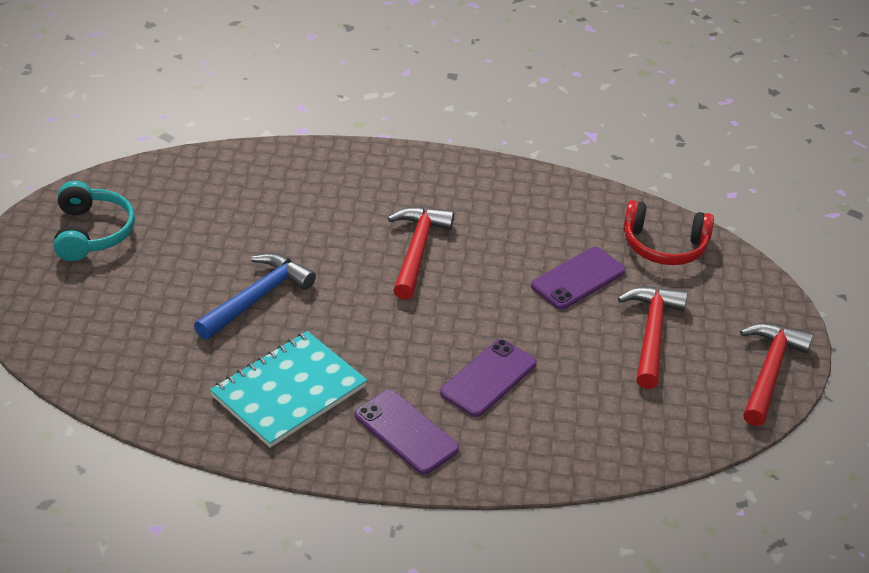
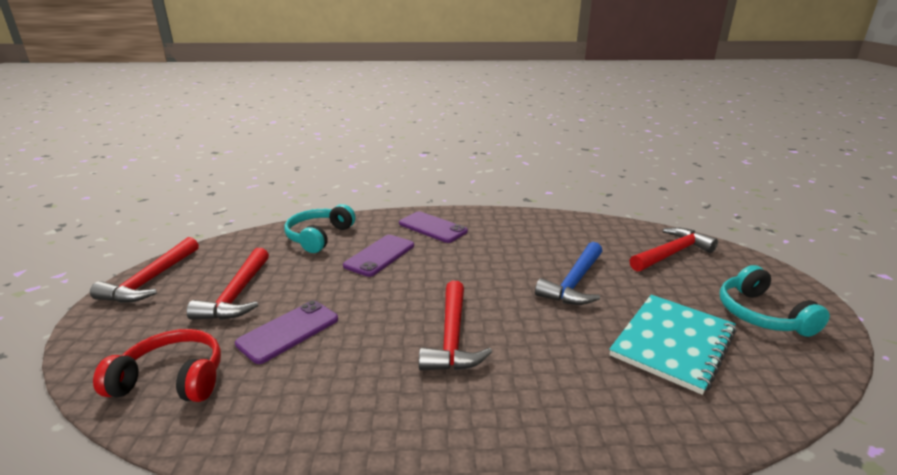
camera: 175 degrees right, 15 degrees down
turquoise notebook [210,331,367,448] -> turquoise notebook moved to [609,295,737,395]
none -> turquoise headphones [284,204,356,253]
none -> red hammer [629,227,718,272]

